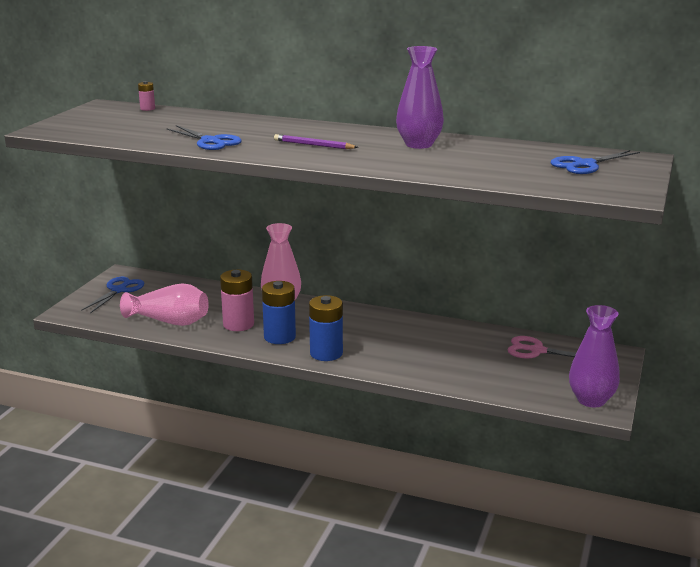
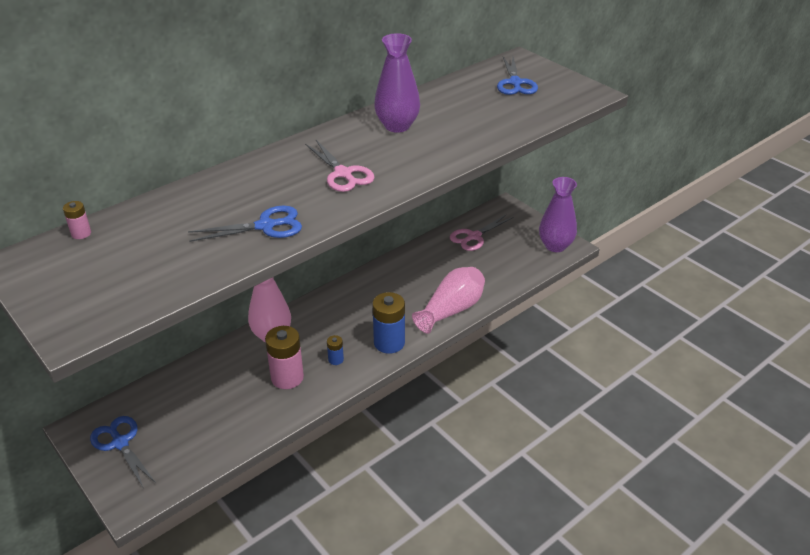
camera: 60 degrees left, 15 degrees up
pink vase [120,283,209,326] -> pink vase moved to [412,267,485,334]
blue battery [262,281,296,344] -> blue battery [327,335,344,365], size x0.48
purple pencil [274,134,359,149] -> pink scissors [305,140,375,192]

